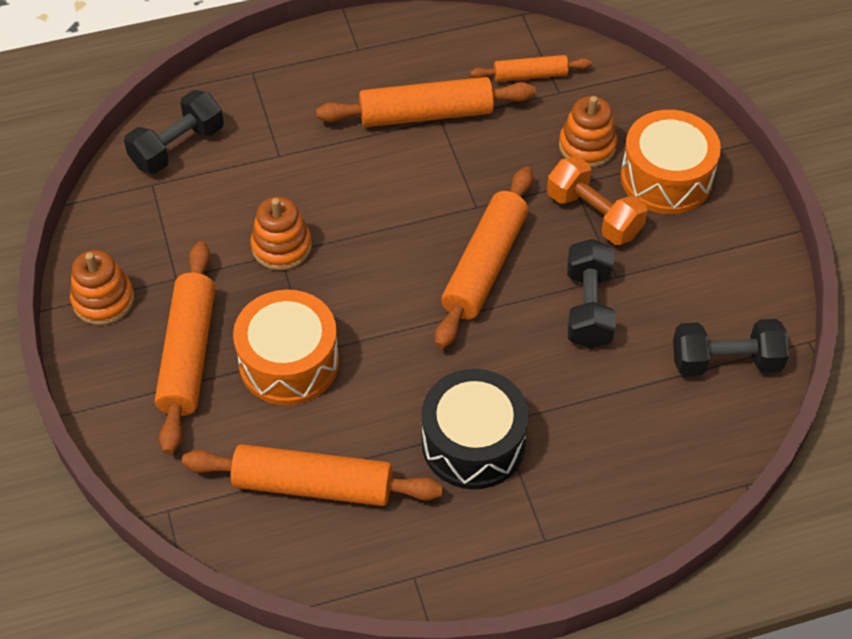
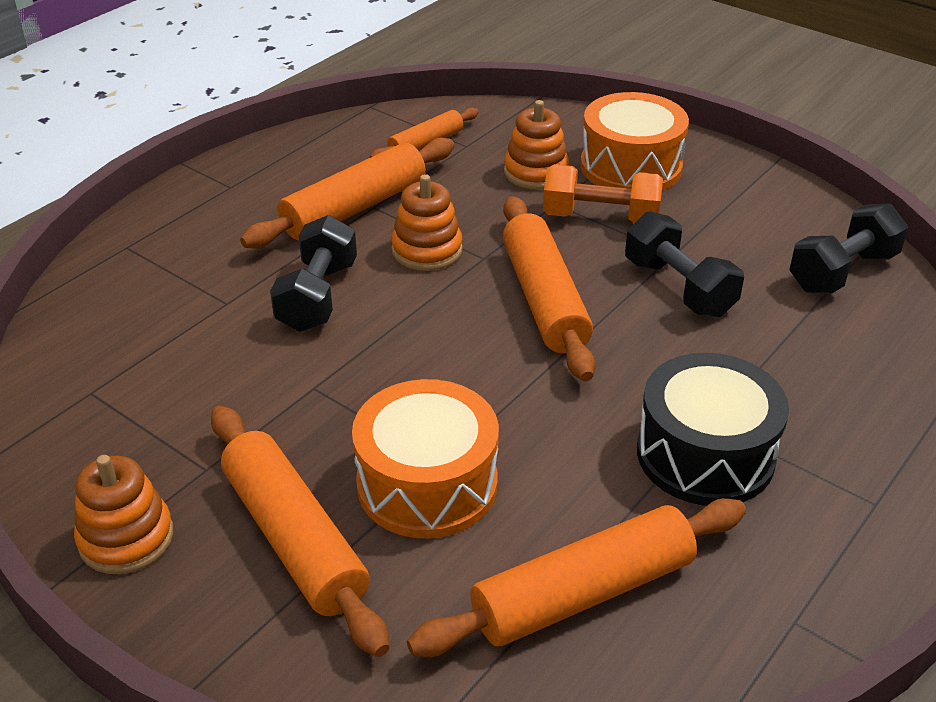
camera: 35 degrees left, 15 degrees down
black dumbbell [124,90,224,174] -> black dumbbell moved to [270,215,357,332]
orange stacking toy [251,196,312,271] -> orange stacking toy moved to [391,174,463,271]

